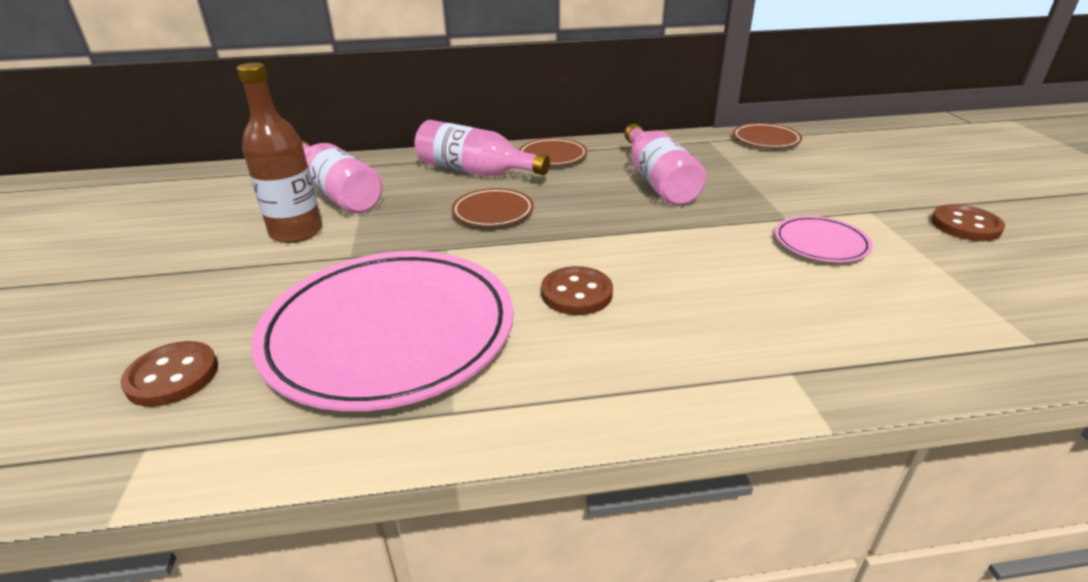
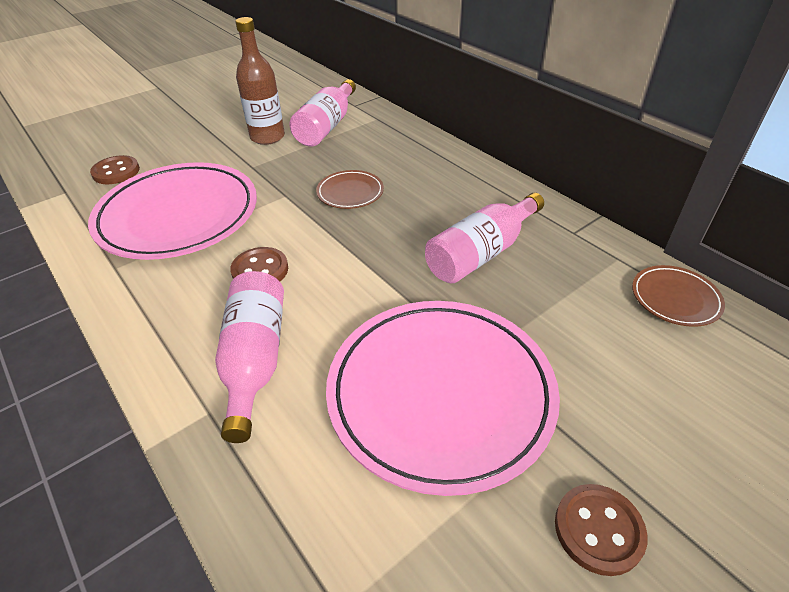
camera: 60 degrees right, 10 degrees up
pink bottle [414,120,550,177] -> pink bottle moved to [215,271,284,443]
brown plate [519,138,588,166] -> none
pink plate [775,216,873,262] -> pink plate [326,301,560,496], size x2.27

